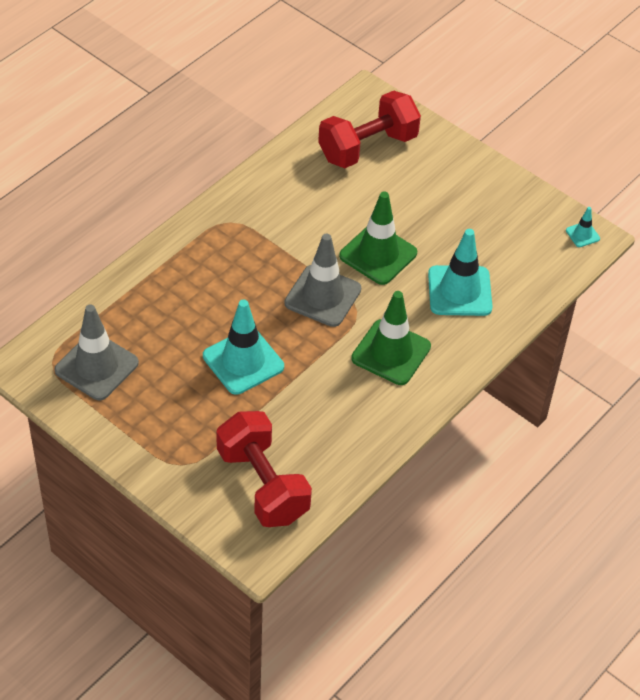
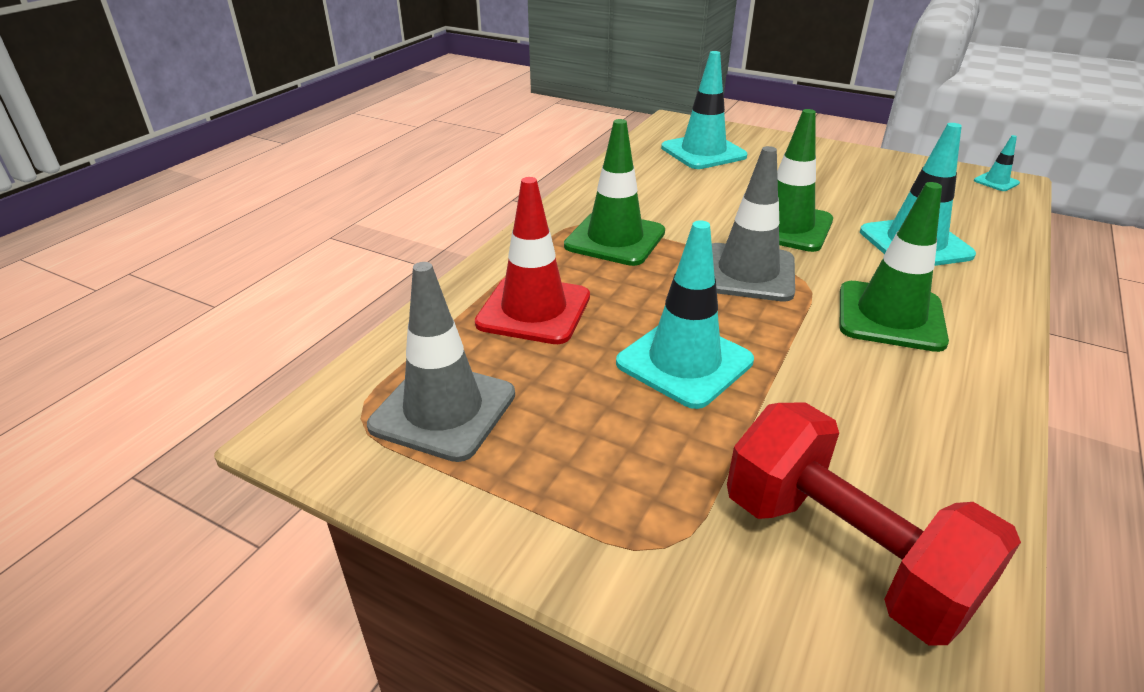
camera: 10 degrees left, 15 degrees down
red dumbbell [318,91,421,168] -> turquoise traffic cone [661,51,747,169]
none -> red traffic cone [475,177,590,344]
none -> green traffic cone [564,119,665,266]

